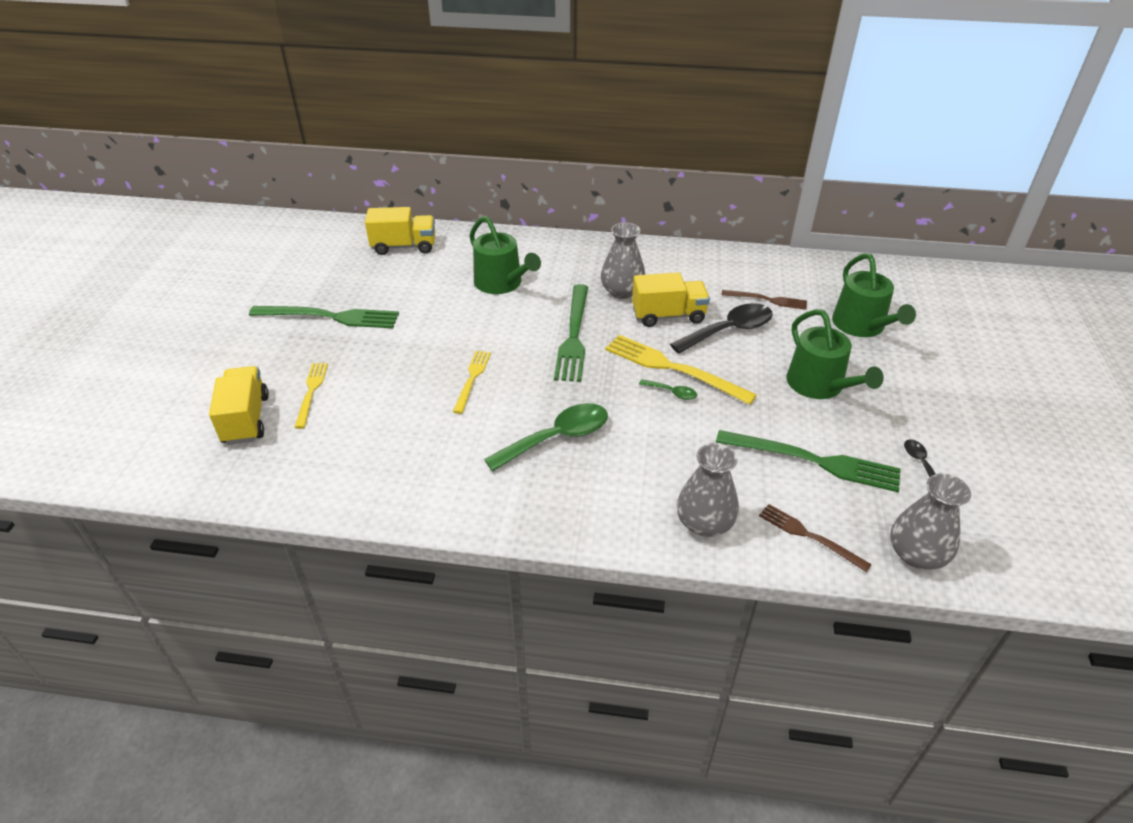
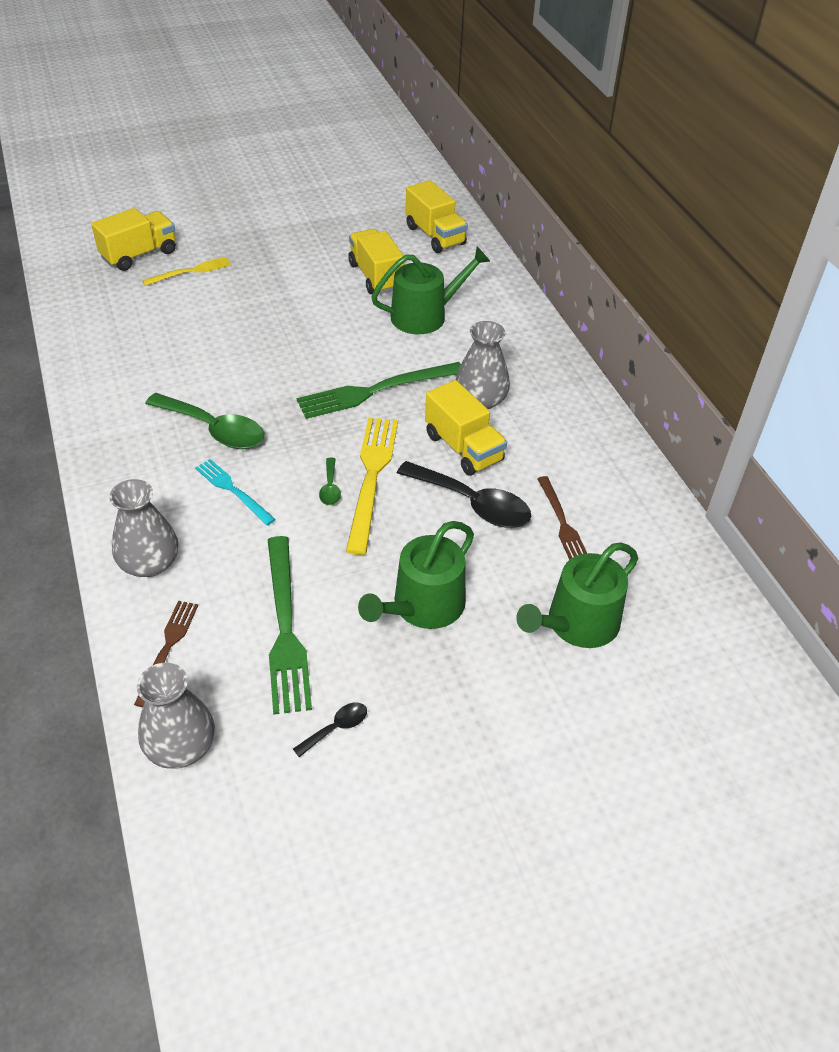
camera: 60 degrees right, 5 degrees up
green fork [249,306,399,328] -> none
yellow fork [453,351,491,414] -> none
green watering can [470,216,541,294] -> green watering can turned 135 degrees counterclockwise [371,247,490,334]
none -> turquoise fork [195,459,276,525]
none -> yellow truck [348,229,405,294]

